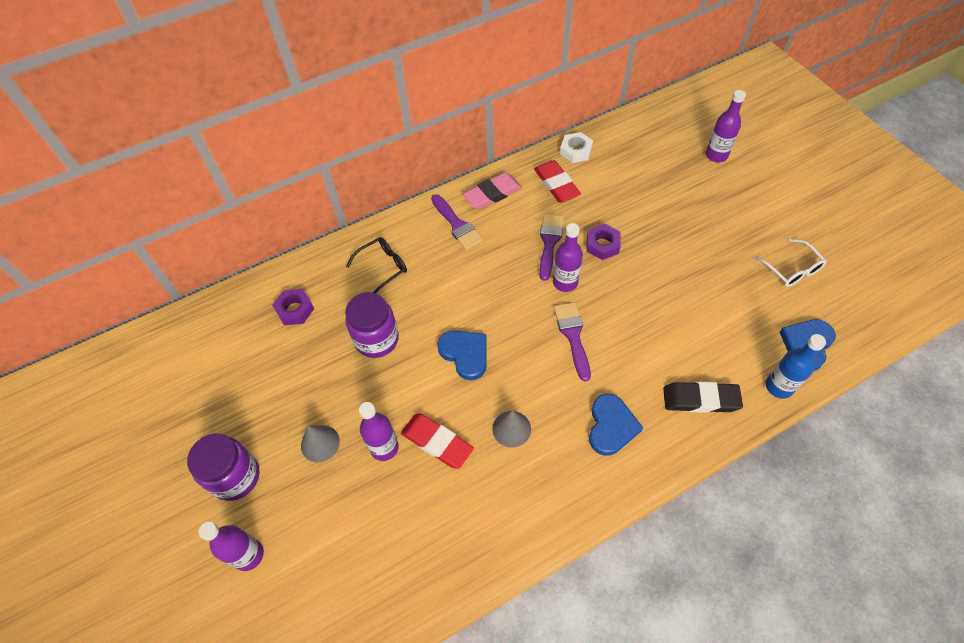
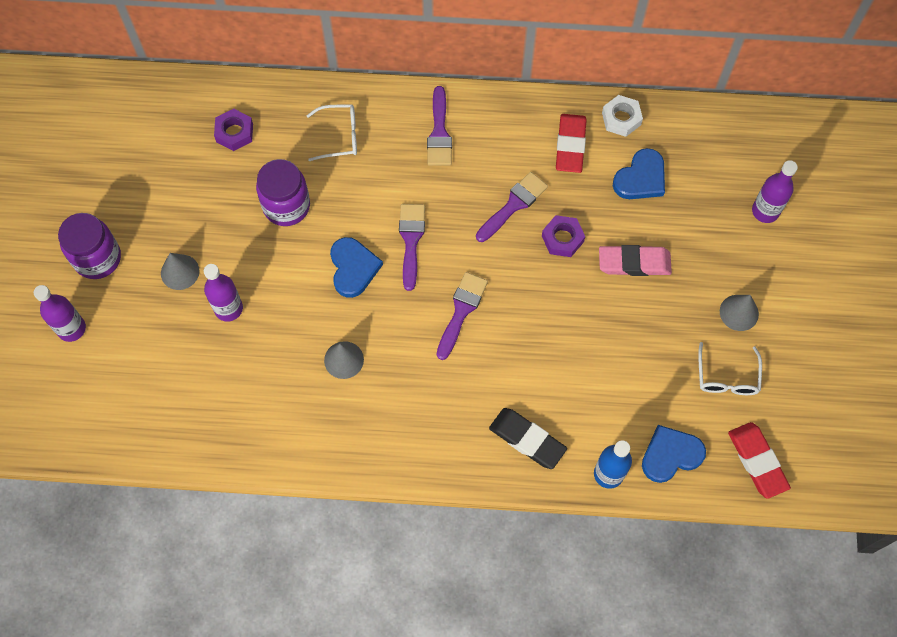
camera: 30 degrees right, 10 degrees up
black glasses [346,237,407,293] -> white glasses [306,104,357,161]
red eraser [401,413,474,469] -> red eraser moved to [728,422,791,499]
pink eraser [462,172,522,210] -> pink eraser moved to [599,245,672,276]
purple bottle [553,223,583,292] -> none
blue heart [589,394,643,456] -> blue heart moved to [613,148,665,199]
none -> purple brush [399,204,425,291]
none -> grey cone [720,295,759,331]

